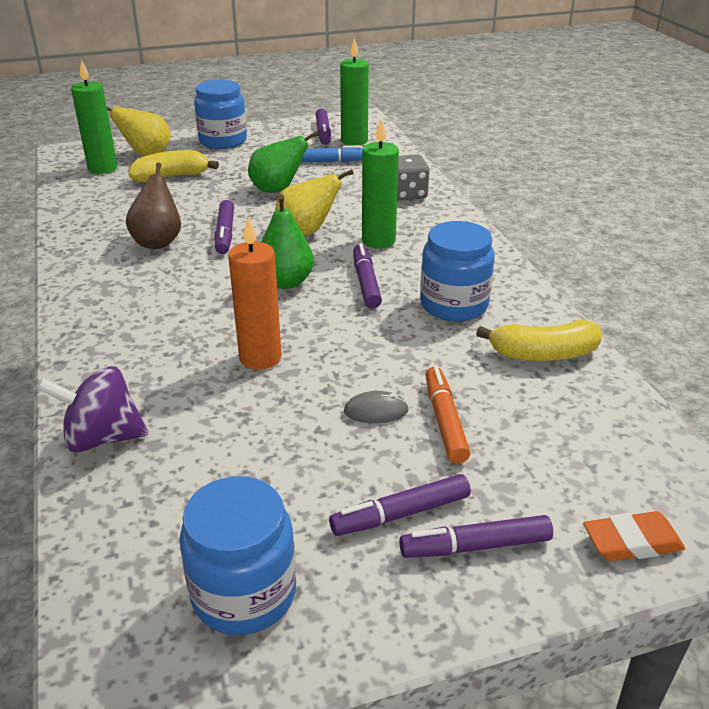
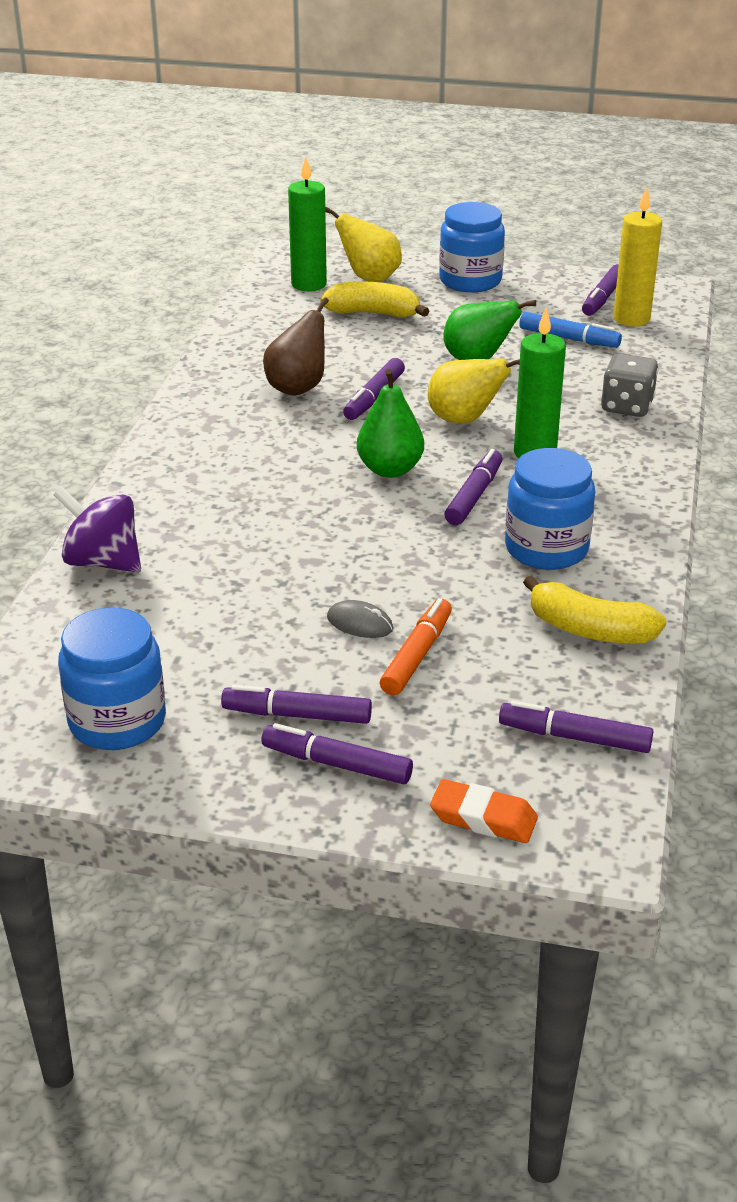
camera: 30 degrees right, 0 degrees up
orange candle [228,217,282,370] -> none
green candle [340,38,369,146] -> yellow candle [613,187,662,326]
none -> purple marker [499,701,654,753]

